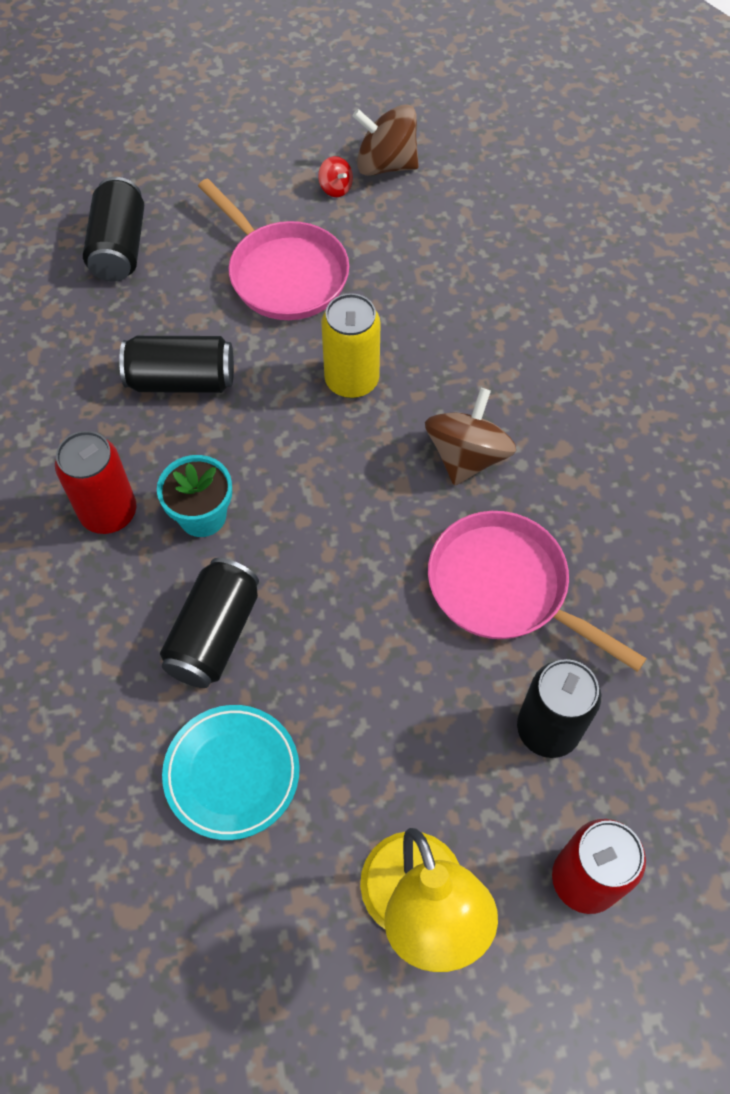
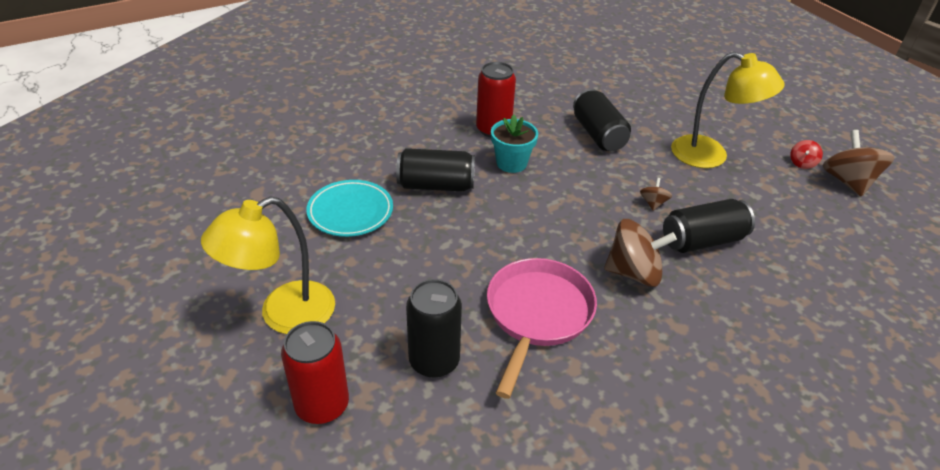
camera: 70 degrees right, 20 degrees down
black can [83,177,144,281] -> black can moved to [663,199,755,253]
pink pan [198,179,349,320] -> yellow lamp [671,52,785,168]
yellow can [321,293,381,398] -> brown spinning top [640,178,672,211]

